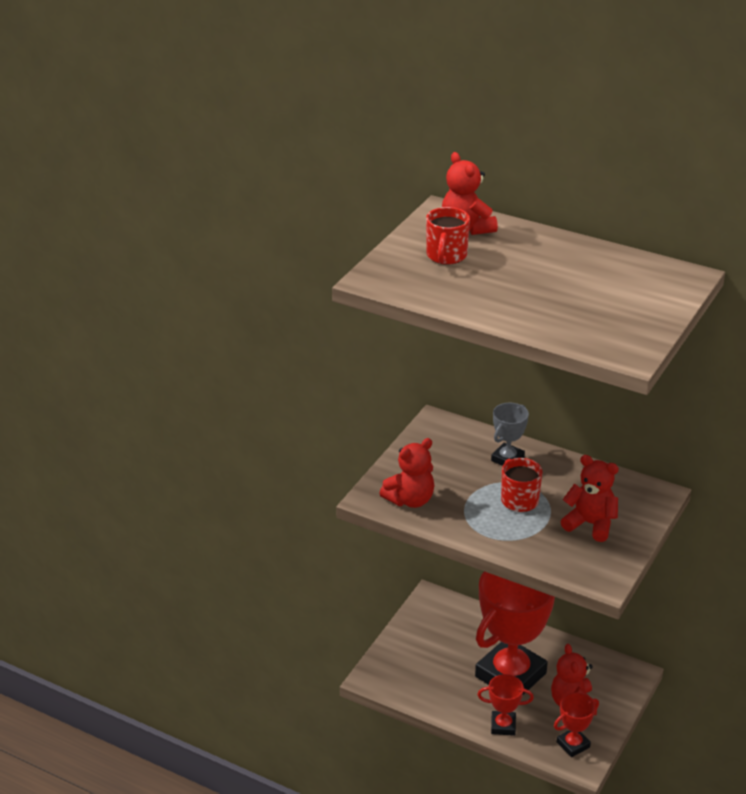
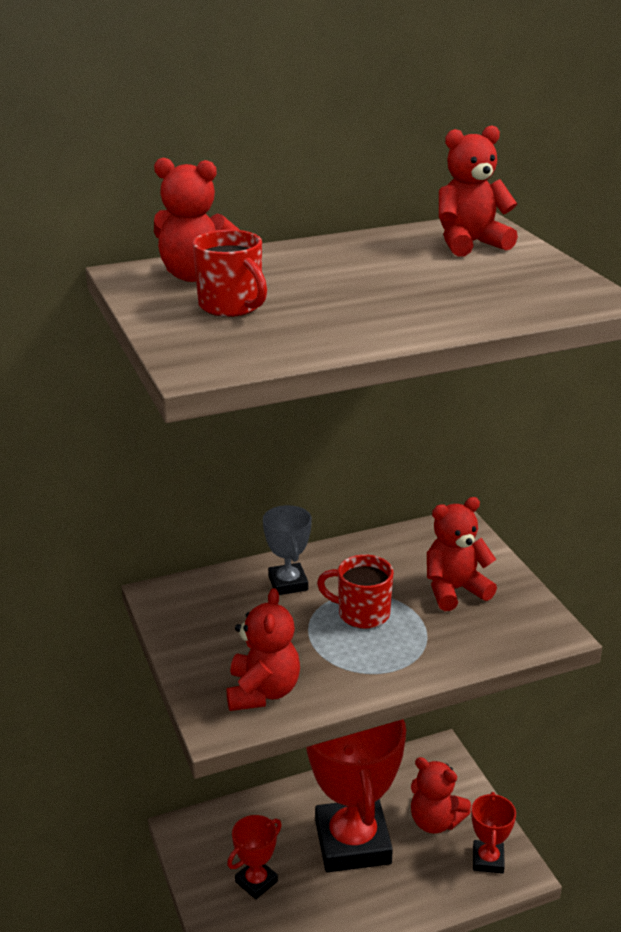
camera: 50 degrees left, 5 degrees down
red trophy [477,674,534,736] -> red trophy moved to [227,815,282,899]
none -> red teddy bear [439,125,518,257]

